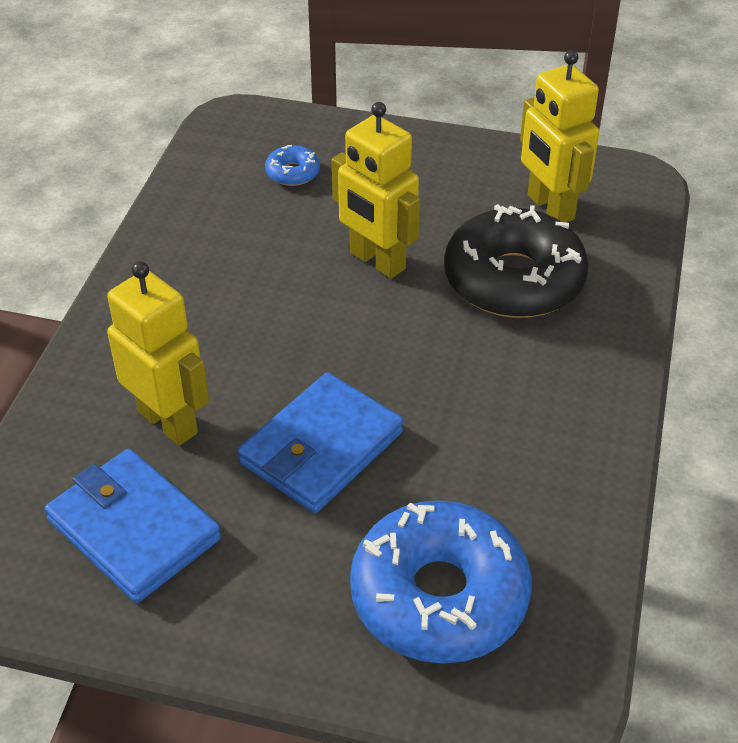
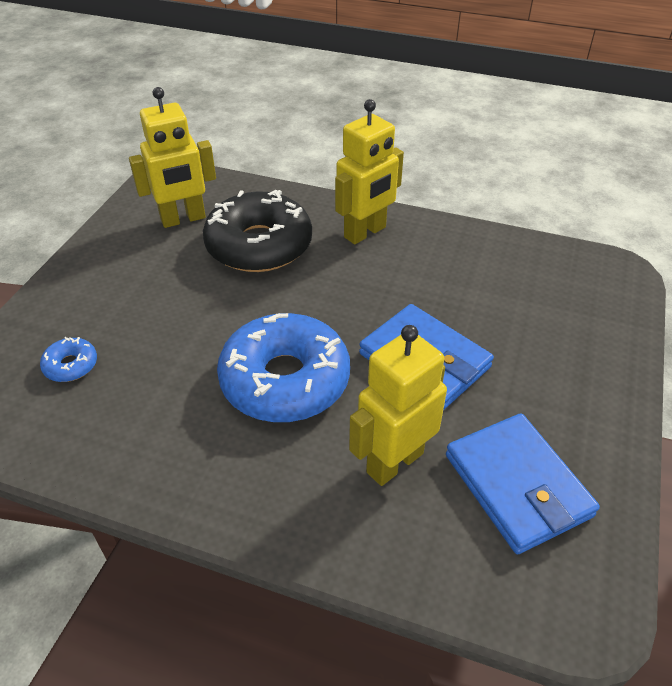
camera: 85 degrees left, 0 degrees up
blue wallet [45,448,221,603] -> blue wallet turned 75 degrees counterclockwise [446,413,600,554]
yellow robot [332,102,420,279] -> yellow robot moved to [335,99,404,244]
blue donut [350,500,532,664] -> blue donut moved to [217,313,350,422]

